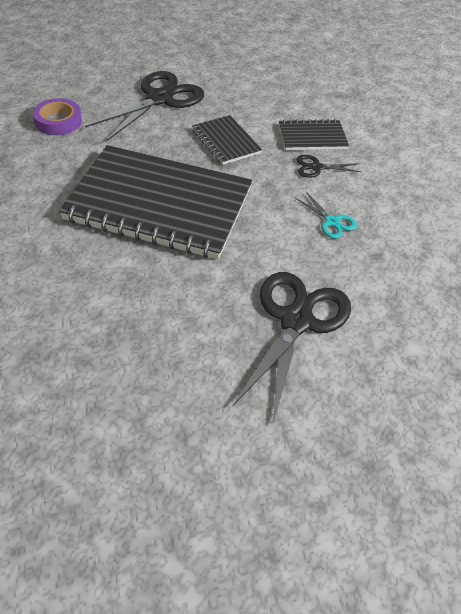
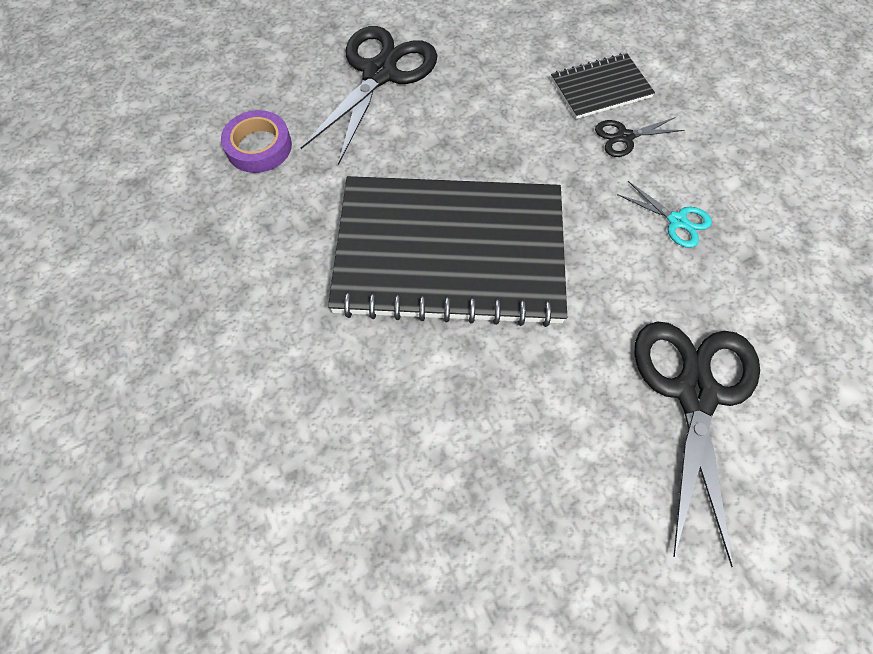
camera: 10 degrees left, 15 degrees up
black notebook [192,115,262,165] -> none

